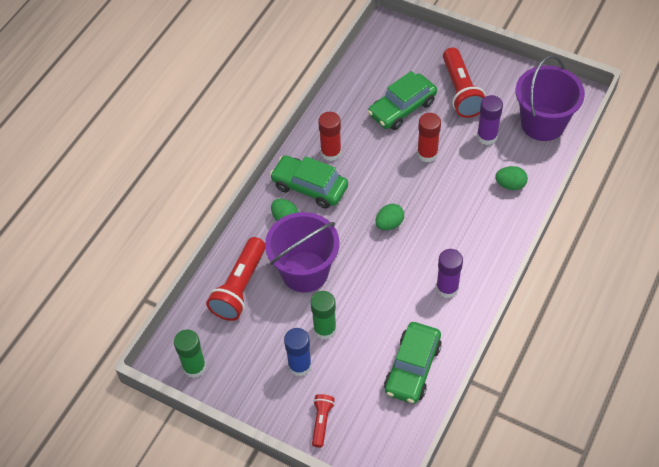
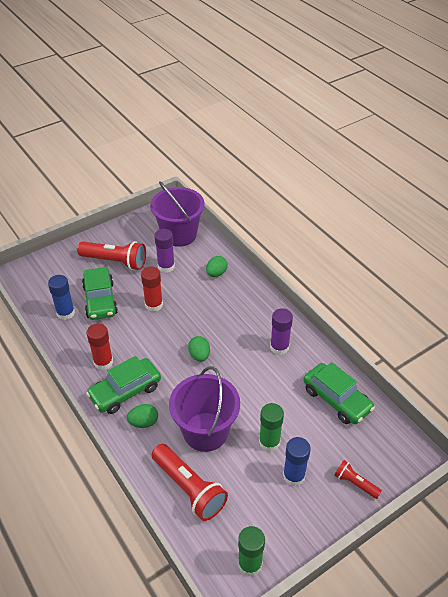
camera: 65 degrees left, 10 degrees down
none -> blue glue stick [48,275,75,320]

